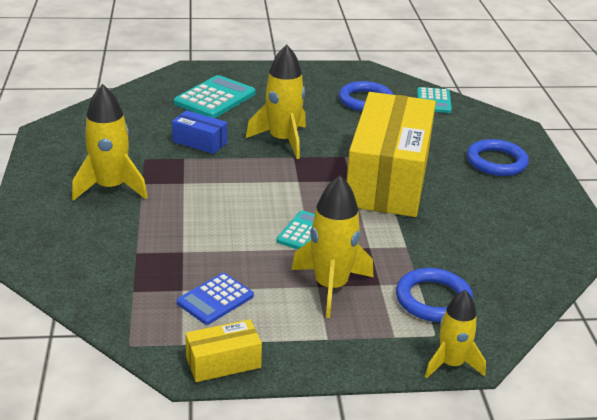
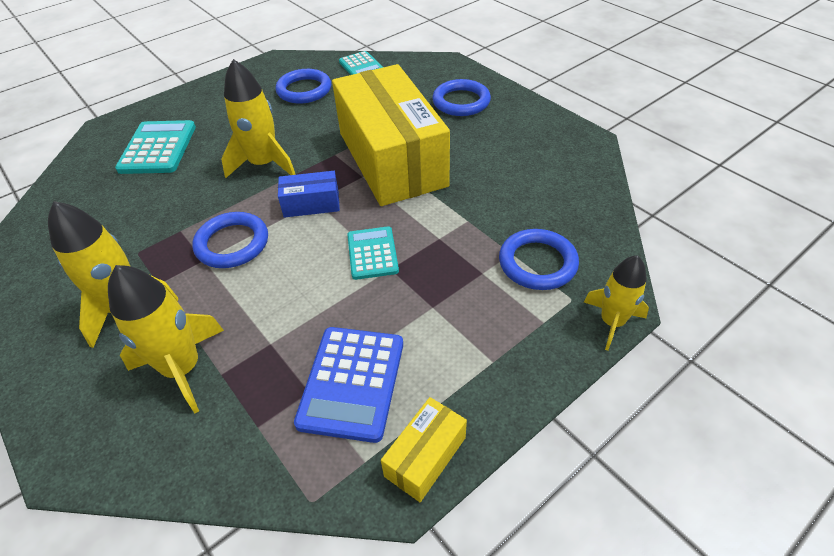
camera: 30 degrees left, 15 degrees up
blue box [172,110,227,154] -> blue box moved to [278,171,340,218]
blue calculator [177,273,254,325] -> blue calculator [294,327,403,443], size x1.54
yellow rocket [291,175,373,318] -> yellow rocket moved to [108,265,224,414]
none -> blue ring [192,212,268,268]

